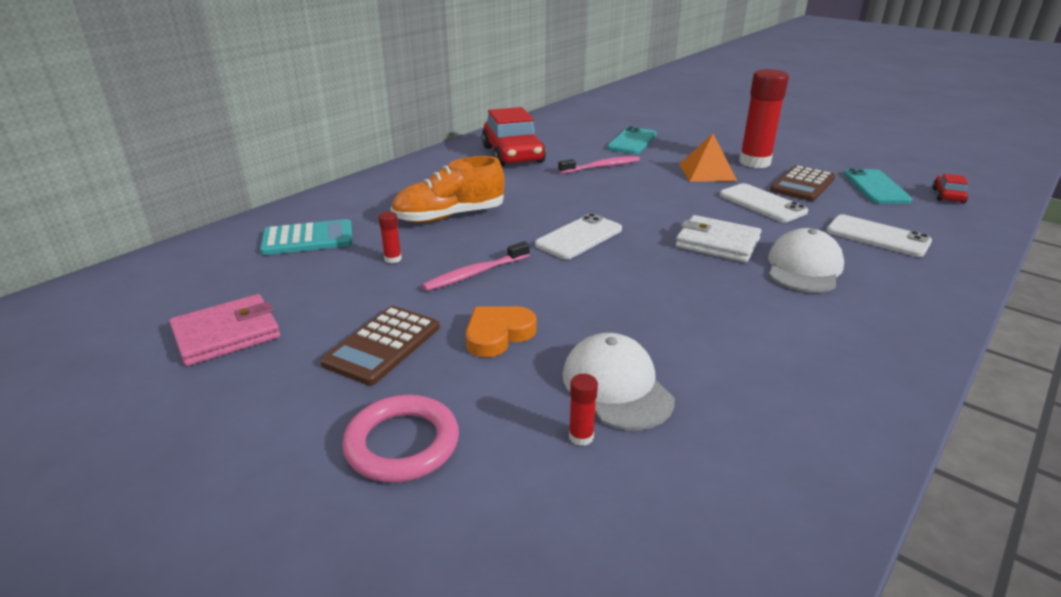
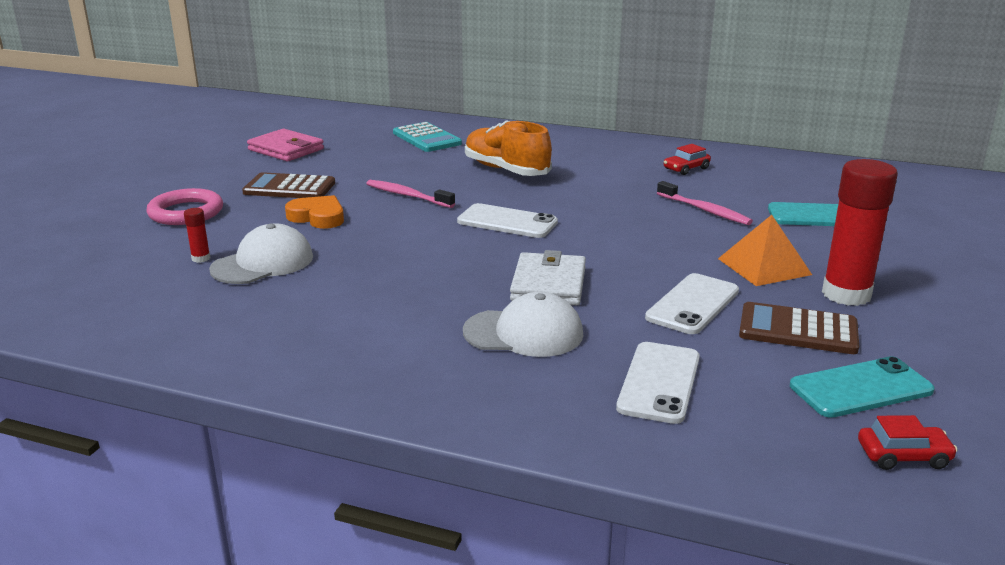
camera: 70 degrees right, 5 degrees down
red glue stick [379,212,402,263] -> none
red car [482,107,546,167] -> red car [664,144,711,175], size x0.46

